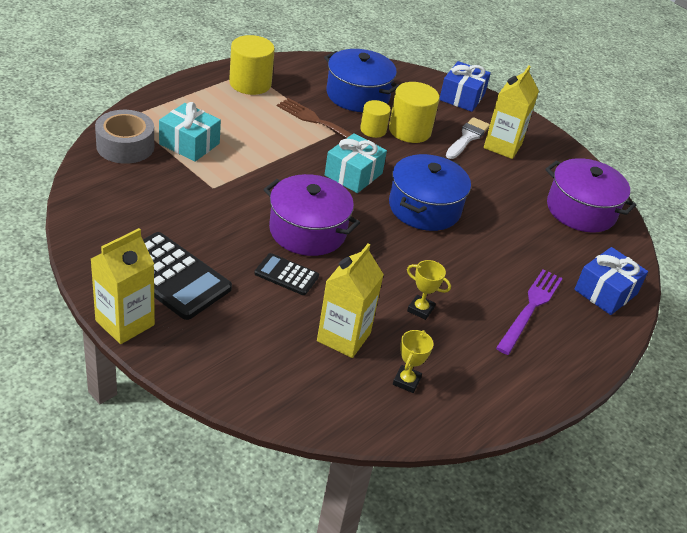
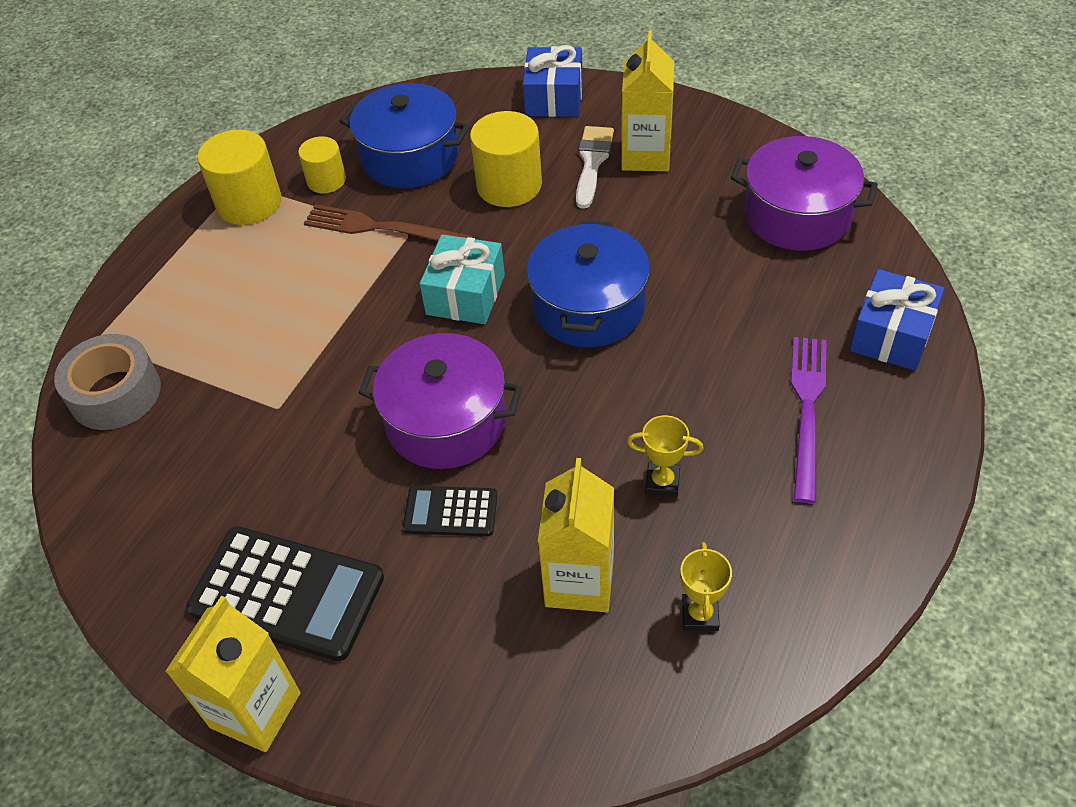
camera: 10 degrees left, 10 degrees up
turquoise gift [159,102,221,162] -> none
yellow cylinder [360,100,391,138] -> yellow cylinder moved to [298,136,346,193]

